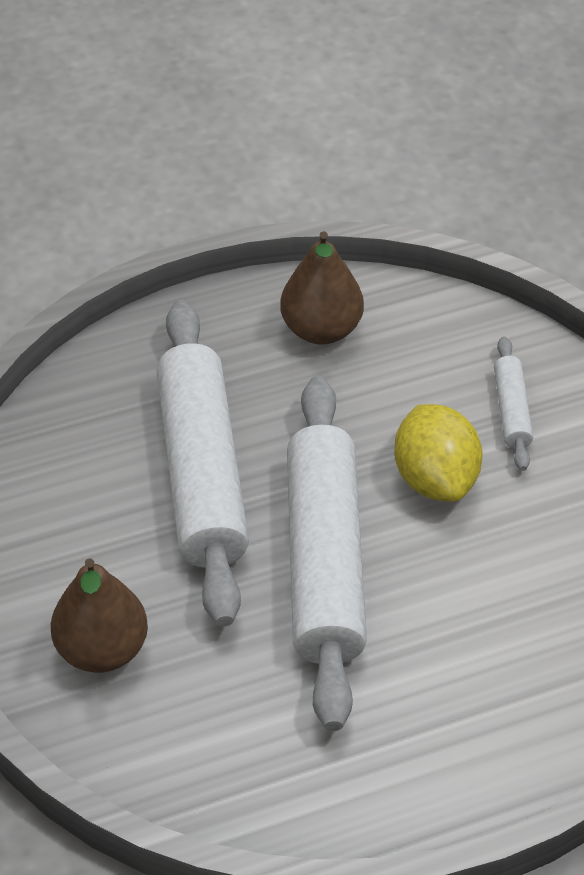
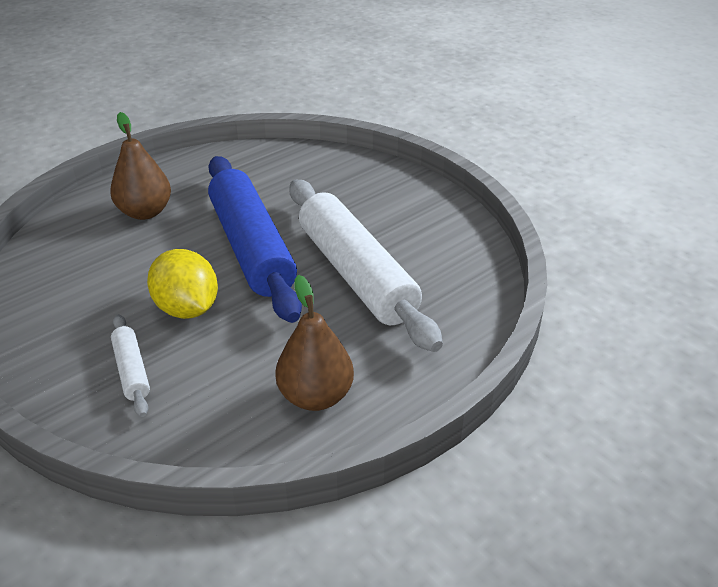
camera: 160 degrees right, 10 degrees down
brown pear [51,558,148,673] -> brown pear moved to [110,112,171,220]
white rolling pin [287,376,367,731] -> blue rolling pin [208,156,302,323]

